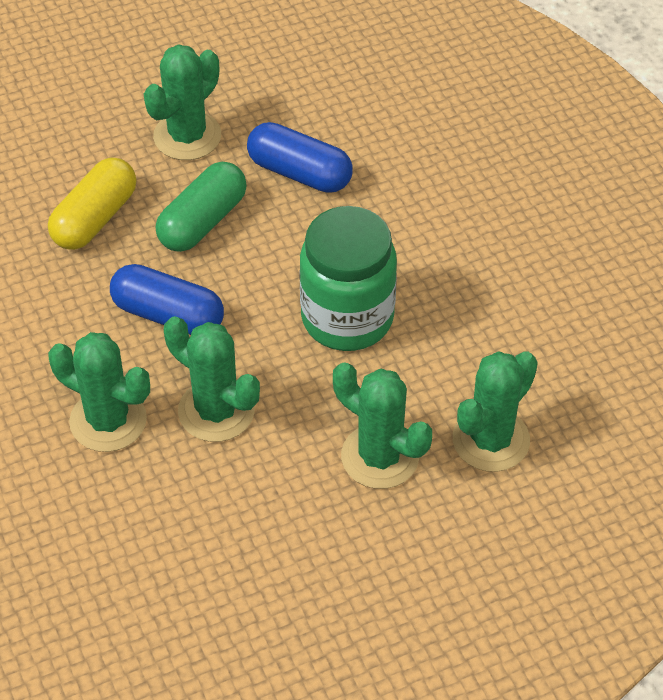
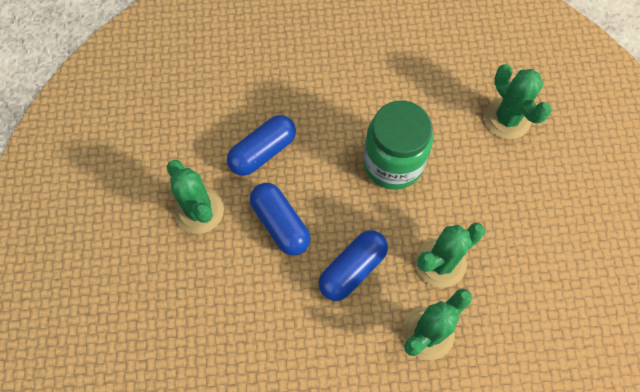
camera: 70 degrees left, 15 degrees up
yellow capsule [48,158,136,250] -> none
green capsule [156,162,247,252] -> blue capsule [250,183,310,256]
green cactus [333,362,432,489] -> none

